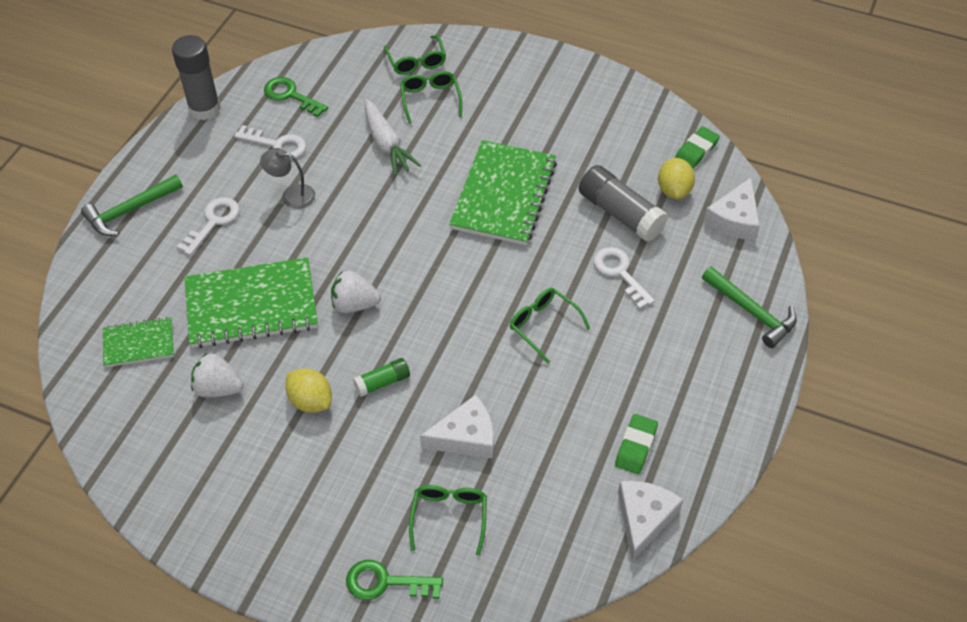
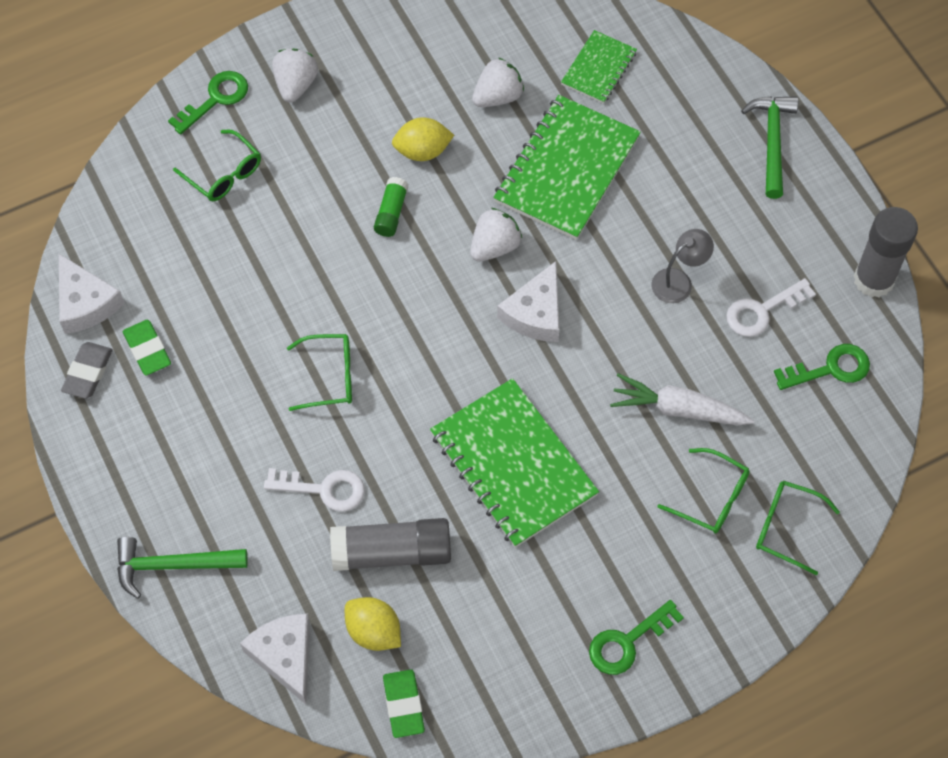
camera: 130 degrees right, 10 degrees up
white key [177,197,240,256] -> none
white cheese [420,395,494,458] -> white cheese moved to [497,261,559,342]
none -> grey eraser [61,342,113,399]
none -> white strawberry [272,49,318,102]
none -> green key [589,600,684,675]

